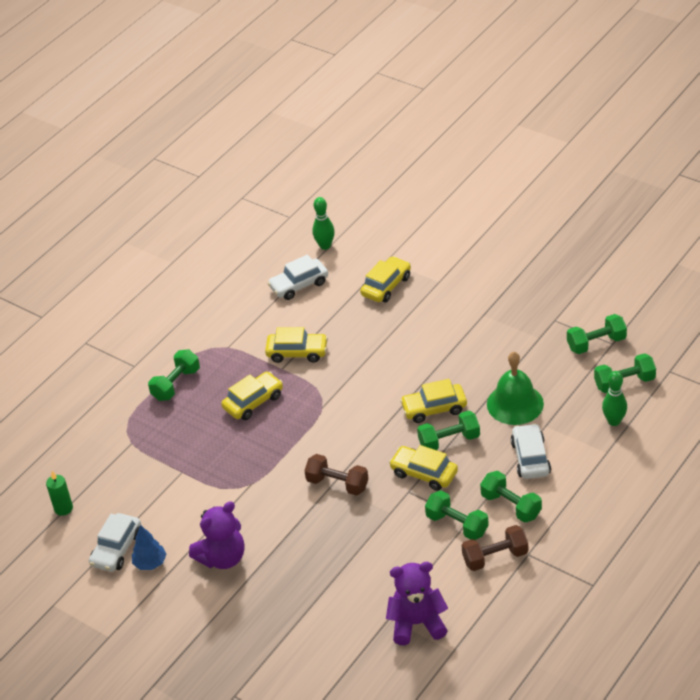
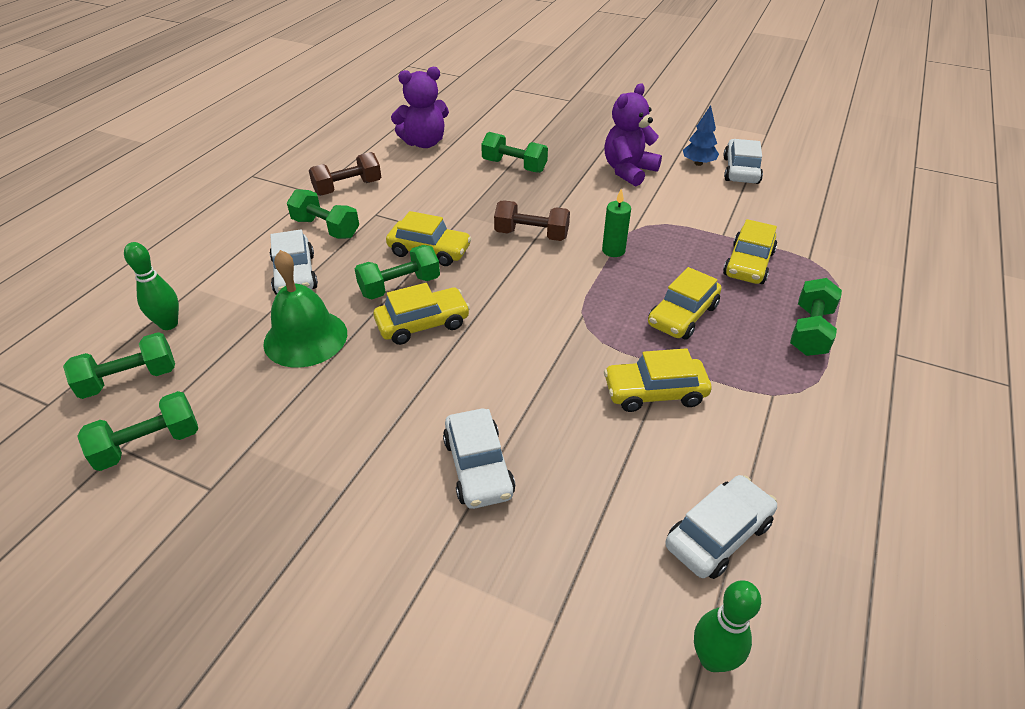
camera: 165 degrees right, 0 degrees up
green candle [46,471,73,516] -> green candle moved to [602,188,631,257]
yellow car [360,256,411,302] -> yellow car moved to [723,219,777,284]
green dumbbell [425,491,489,540] -> green dumbbell moved to [481,132,548,173]
none -> white car [443,409,515,509]

